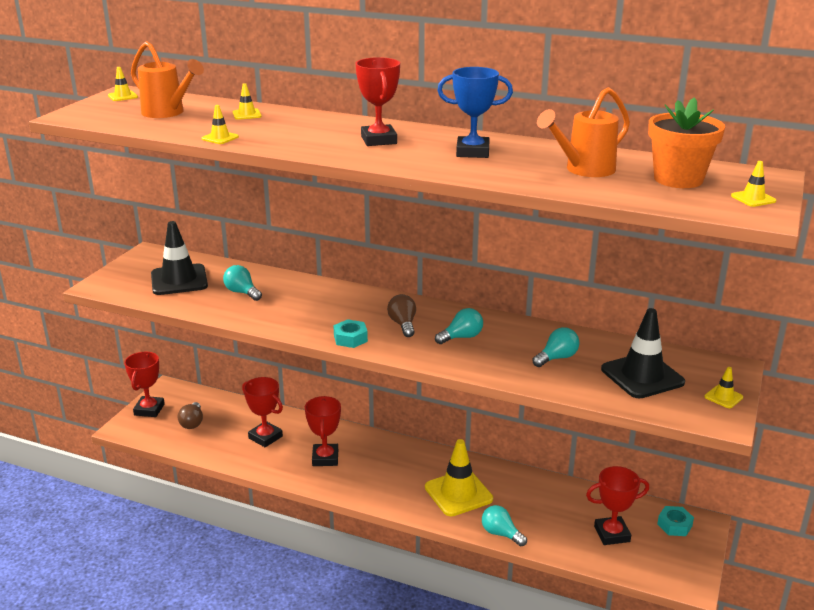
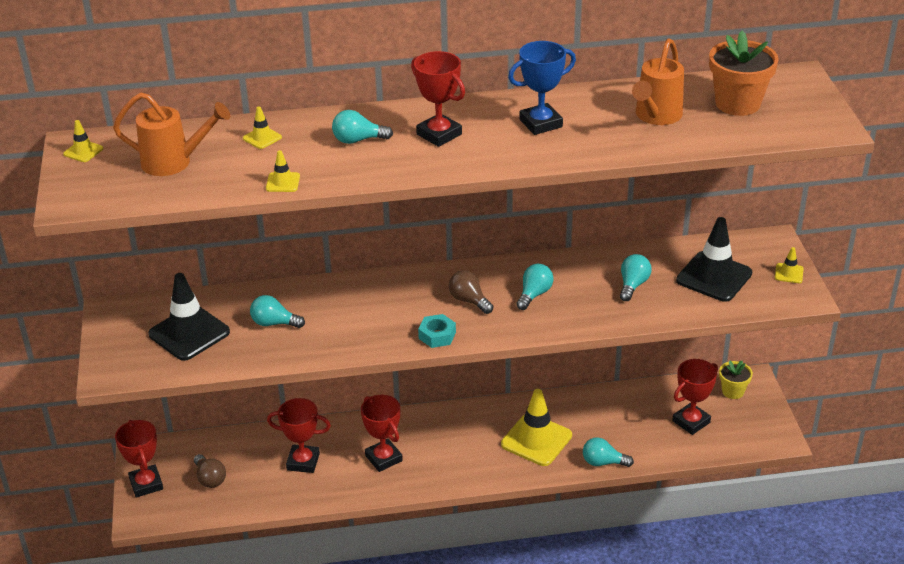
camera: 30 degrees left, 10 degrees up
turquoise nut [657,506,694,536] -> yellow flower pot [719,360,753,399]
yellow traffic cone [731,161,776,207] -> none
none -> turquoise light bulb [332,110,393,144]

